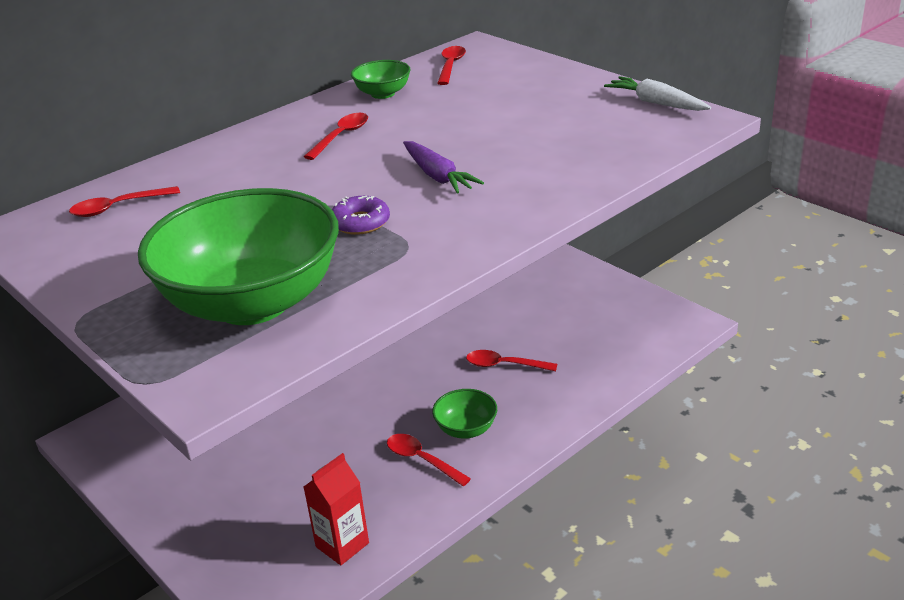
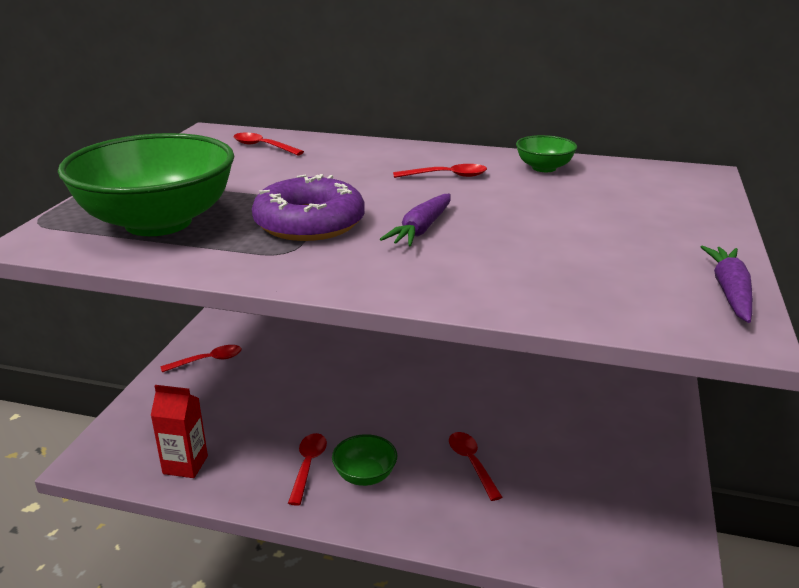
camera: 55 degrees right, 5 degrees down
purple donut [332,196,390,235] -> purple donut [252,174,365,241], size x1.95
red spoon [437,46,466,85] -> red spoon moved to [160,345,242,372]
white carrot [604,76,711,111] -> purple carrot [701,246,753,323]

